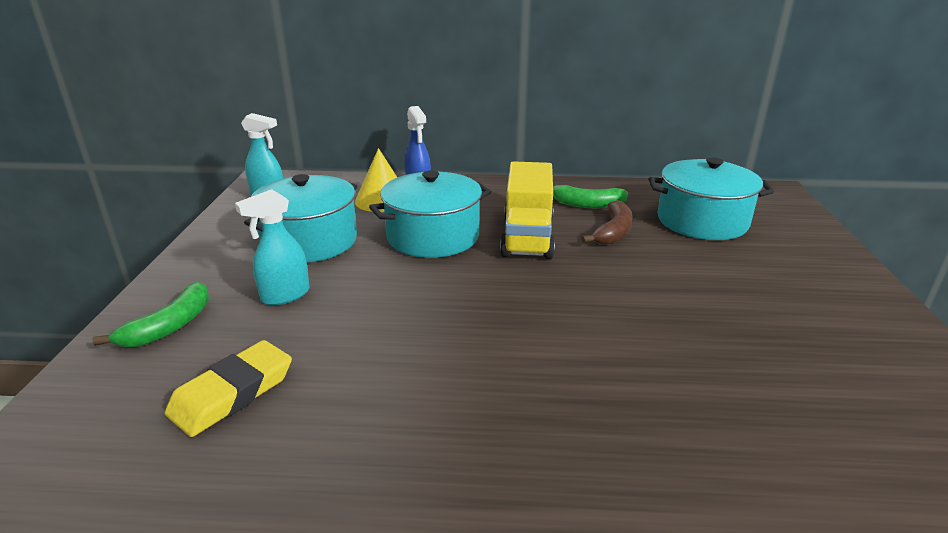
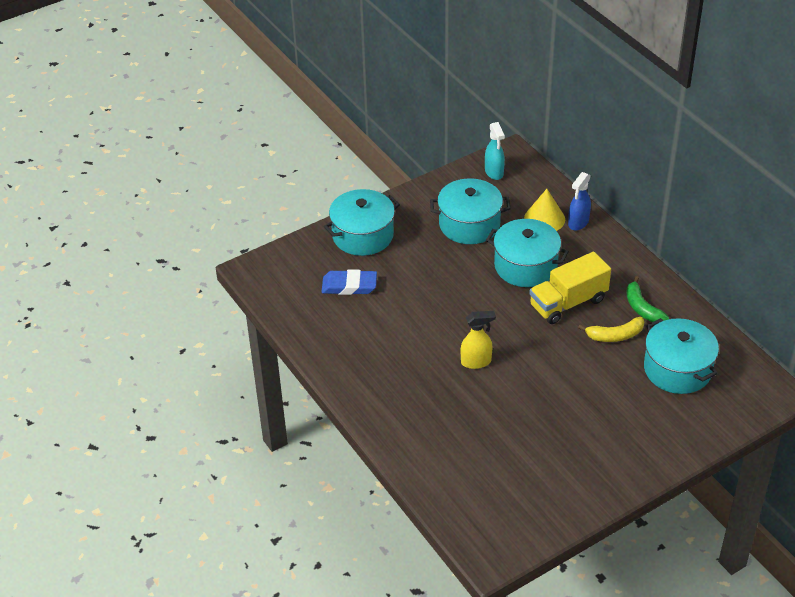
camera: 55 degrees right, 15 degrees up
green banana [92,282,209,347] -> turquoise pot [324,189,400,256]
yellow eraser [165,340,292,437] -> blue eraser [322,270,377,295]
turquoise spray bottle [235,189,310,305] -> none
brown banana [582,200,633,245] -> yellow banana [578,317,644,342]
none -> yellow spray bottle [461,311,496,369]

